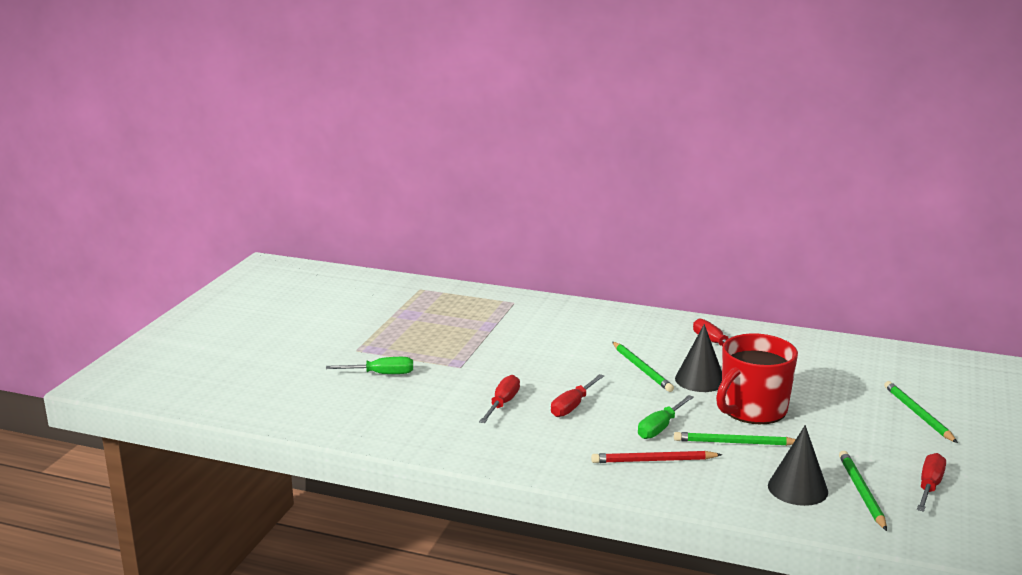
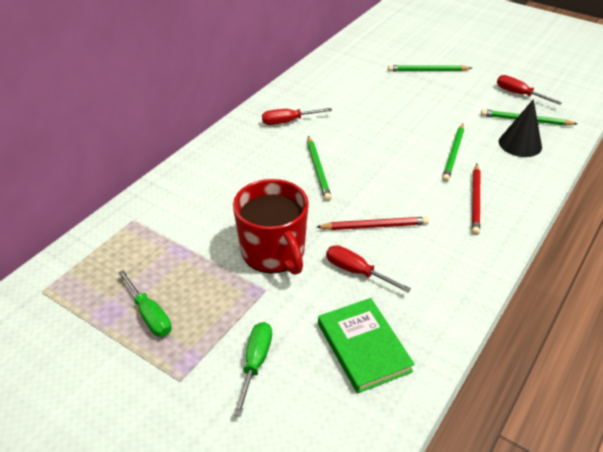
camera: 75 degrees left, 20 degrees up
red screwdriver [551,374,604,417] -> red pencil [317,217,429,230]
green pencil [613,342,674,392] -> green pencil turned 90 degrees clockwise [307,136,332,201]
green screwdriver [638,395,694,439] -> green screwdriver moved to [118,270,171,337]
black cone [675,324,722,392] -> none
red mug [716,333,798,424] -> red mug moved to [233,179,309,275]
none -> green book [318,298,415,394]

